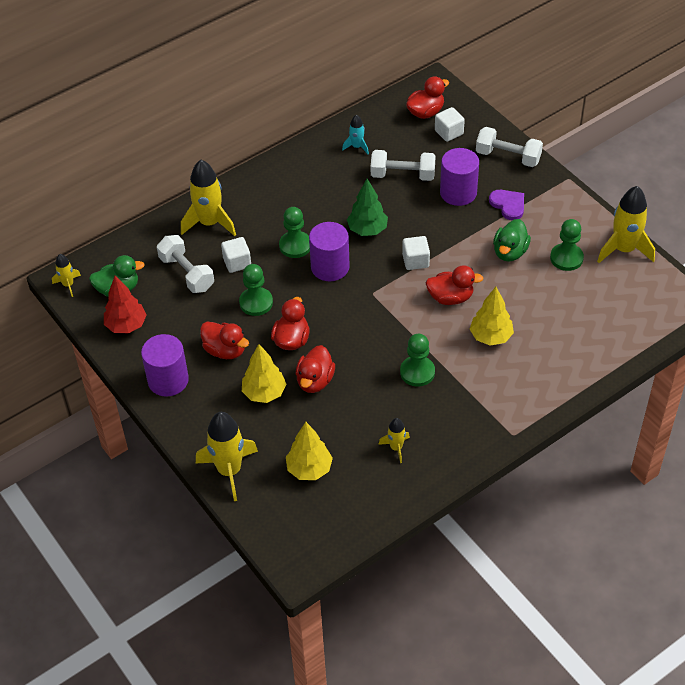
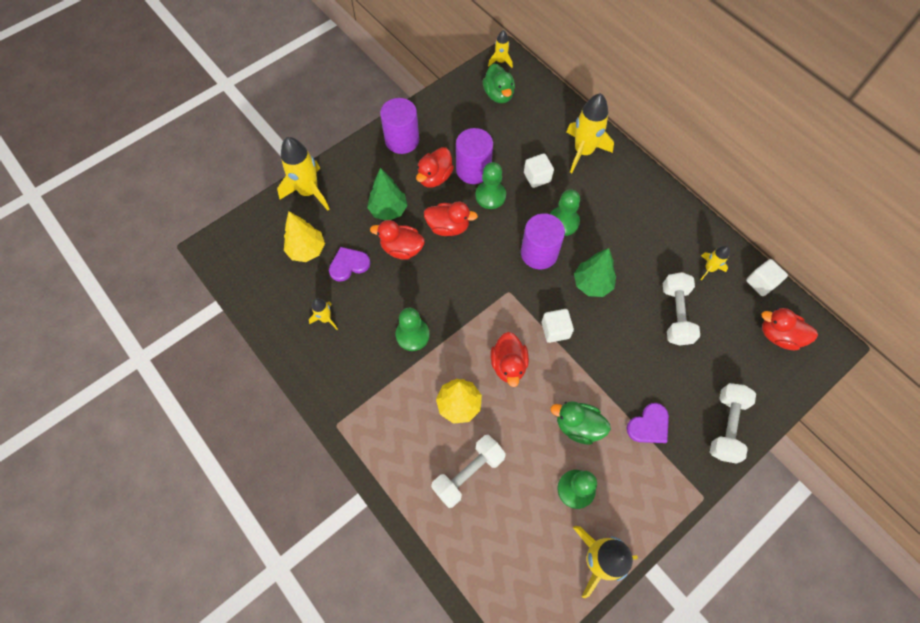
camera: 85 degrees right, 15 degrees up
red tree [104,276,147,334] -> none
white dumbbell [157,235,214,293] -> white dumbbell moved to [431,435,506,508]
yellow tree [242,344,286,403] -> green tree [367,168,408,220]
turquoise rocket [342,115,369,154] -> yellow rocket [700,246,730,281]
red duck [406,76,449,119] -> red duck turned 150 degrees clockwise [761,308,818,351]
white cube [435,107,465,142] -> white cube moved to [746,259,788,296]
purple cylinder [440,148,479,206] -> purple cylinder moved to [456,128,493,184]
none -> purple heart [329,247,371,282]

